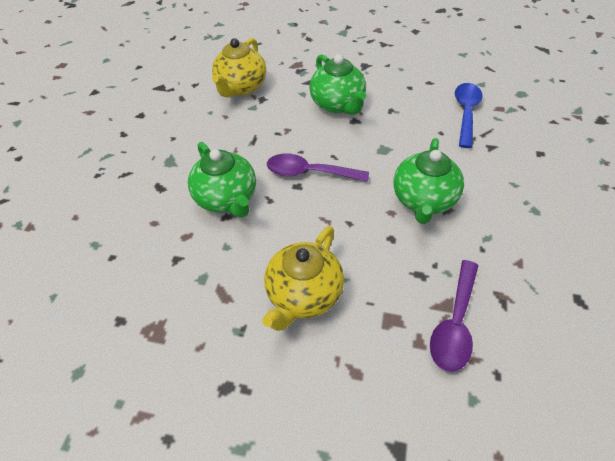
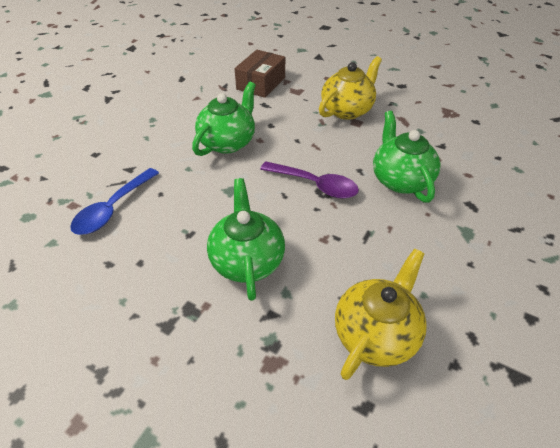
camera: 165 degrees left, 5 degrees down
purple spoon [430,260,478,372] -> brown box [235,50,285,98]

